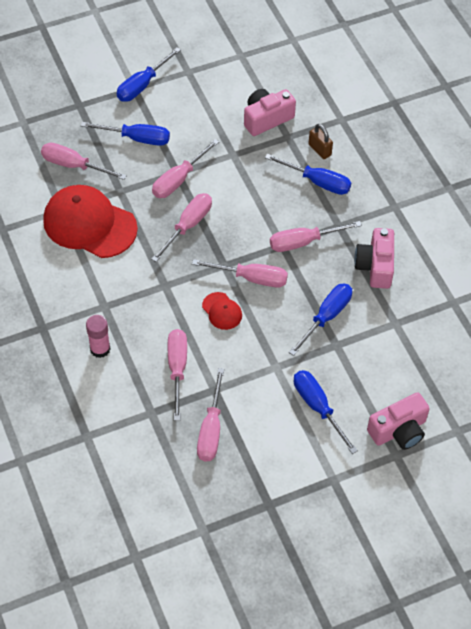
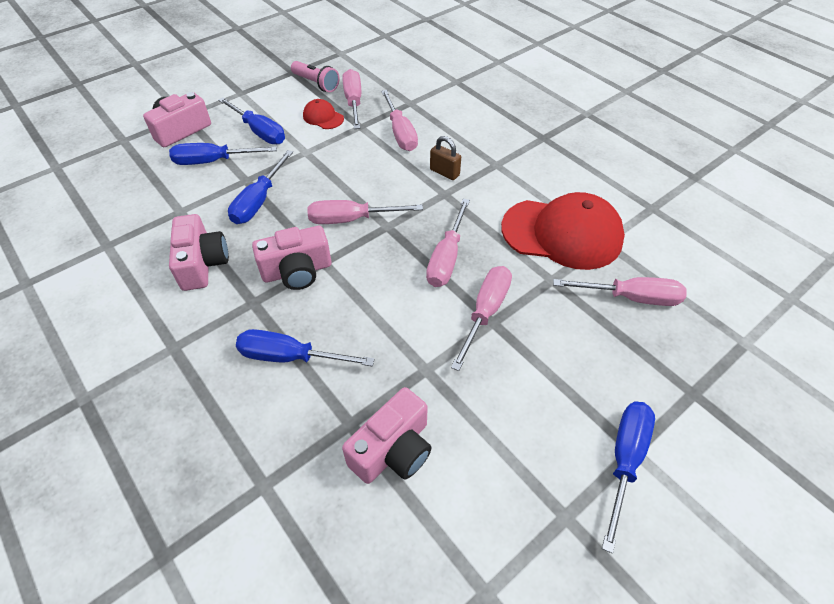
camera: 165 degrees right, 5 degrees down
blue screwdriver [81,122,170,146] -> blue screwdriver moved to [169,143,277,165]
pink glue stick [86,315,110,358] -> none
red cap [202,292,242,330] -> red cap moved to [303,99,344,129]
pink screwdriver [270,221,362,252] -> pink camera [252,226,332,290]
brown padlock [308,124,333,159] -> brown padlock moved to [430,136,461,180]
none -> pink flashlight [291,61,340,92]

